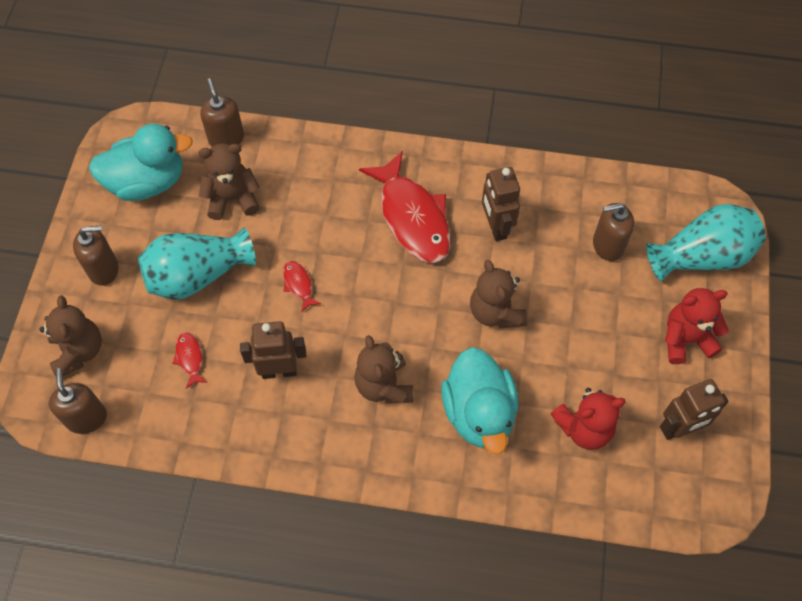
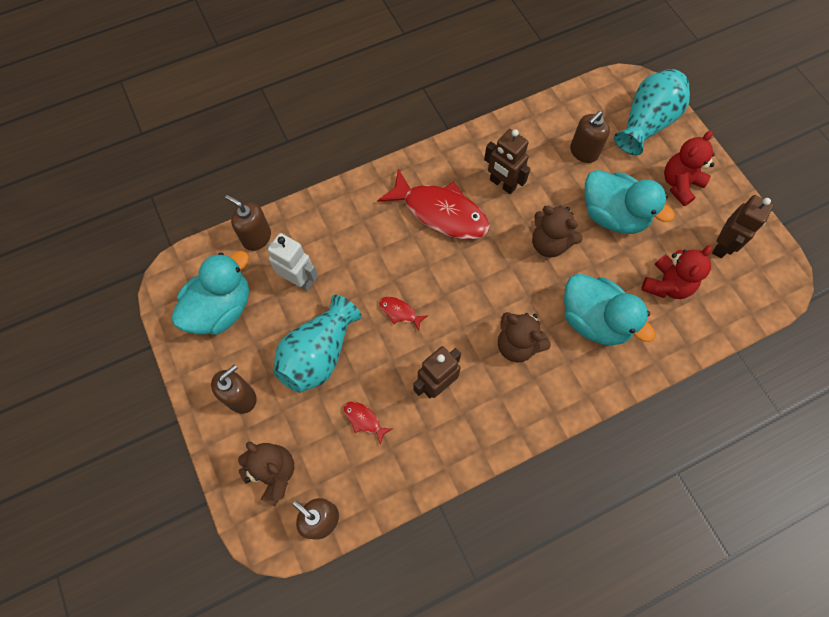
camera: 35 degrees left, 5 degrees up
brown teddy bear [199,144,260,220] -> white robot [267,233,318,291]
none -> turquoise duck [585,170,675,234]

